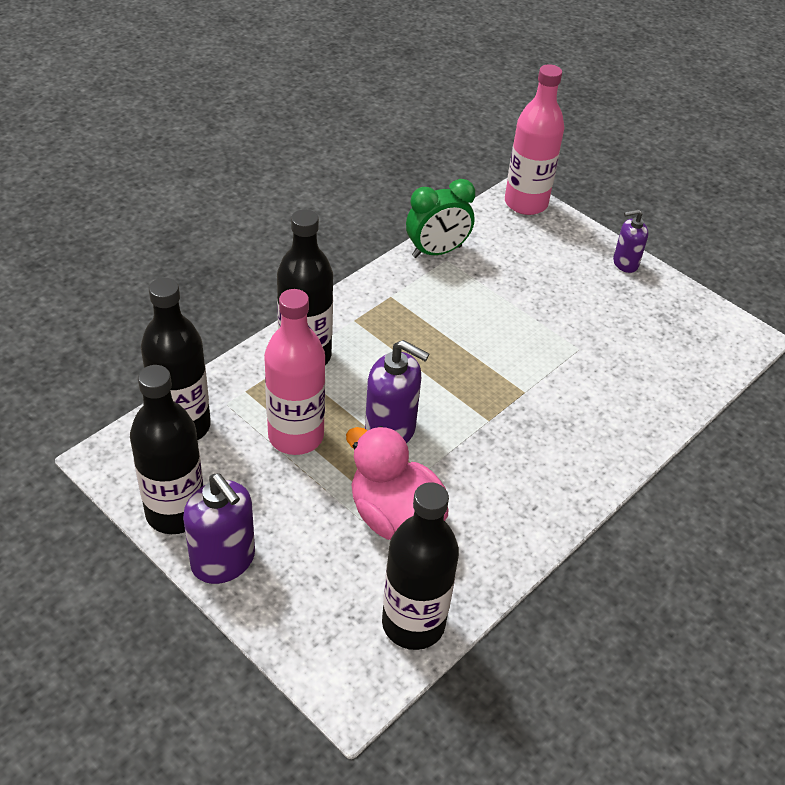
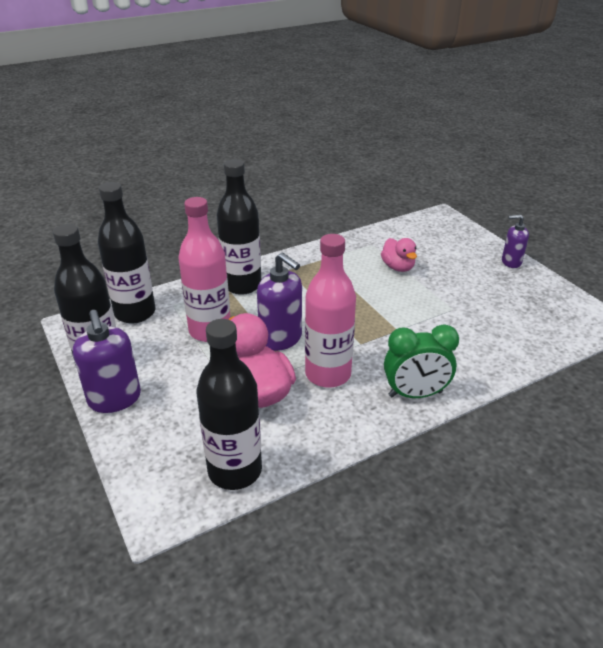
camera: 20 degrees right, 10 degrees down
green clock [406,179,475,258] -> green clock moved to [384,324,459,398]
pink bottle [505,64,564,215] -> pink bottle moved to [305,234,356,388]
none -> pink duck [381,238,417,272]

